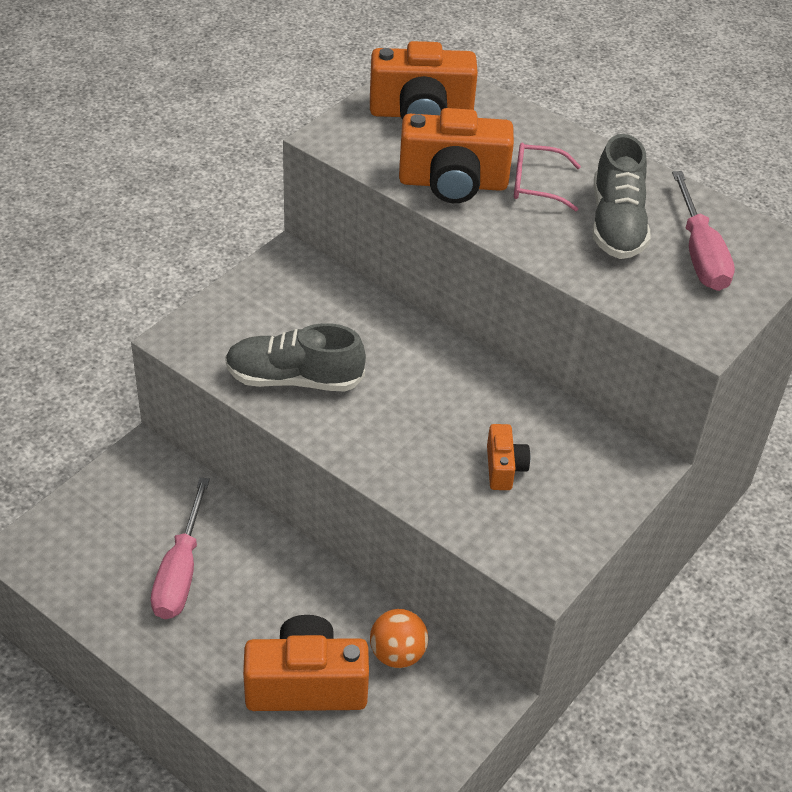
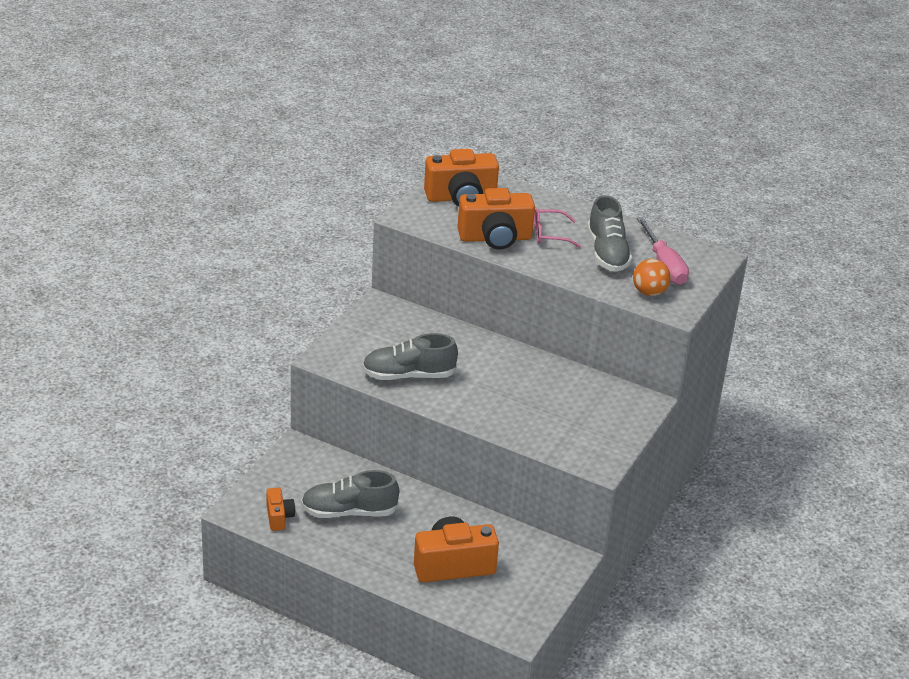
camera: 10 degrees left, 10 degrees down
pink screwdriver [151,477,210,619] -> grey shoe [301,470,399,518]
orange ball [370,609,428,668] -> orange ball moved to [633,259,671,296]
orange camera [487,424,530,490] -> orange camera moved to [266,488,295,531]

